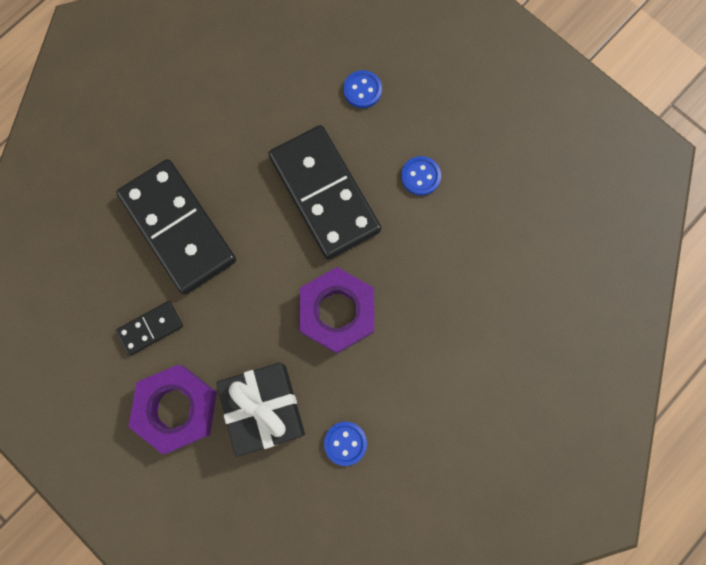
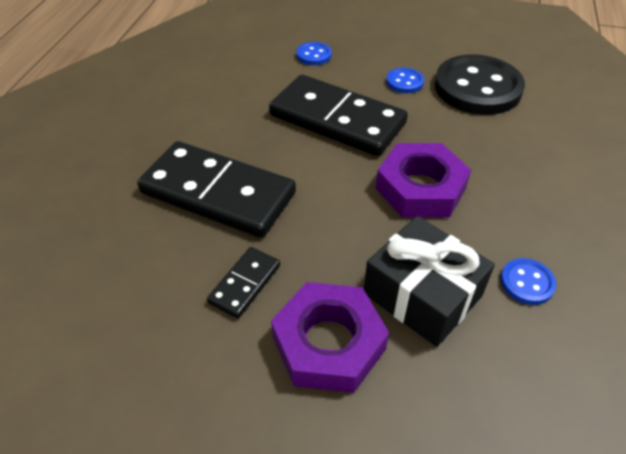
camera: 30 degrees left, 30 degrees down
none -> black button [435,54,525,115]

